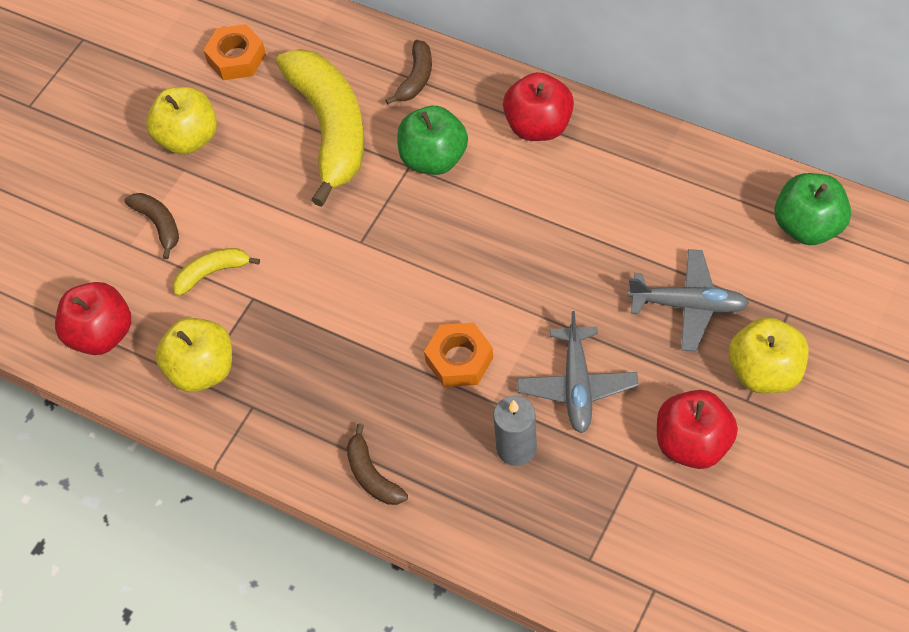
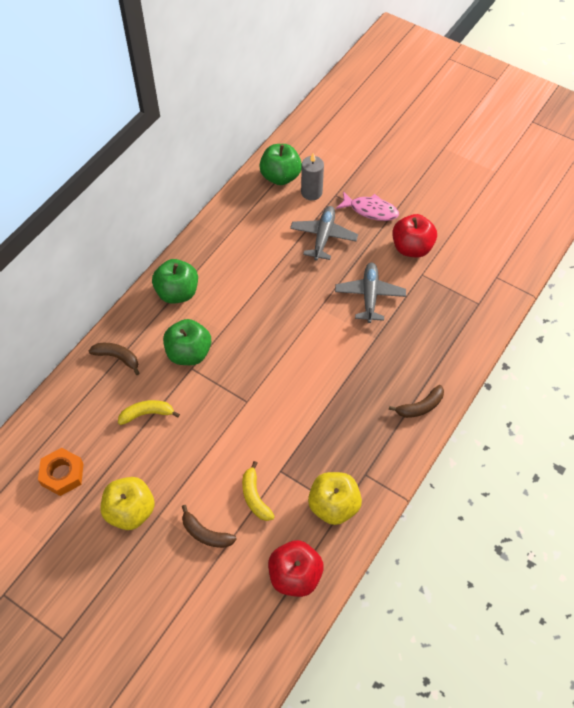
camera: 90 degrees left, 0 degrees up
brown banana [124,193,179,259] -> brown banana turned 120 degrees counterclockwise [182,505,237,548]
yellow banana [276,49,364,207] -> yellow banana [118,400,180,425], size x0.45
orange nut [424,323,493,387] -> none
grey candle [493,396,537,466] -> grey candle moved to [301,153,324,200]
red apple [503,72,574,141] -> green apple [152,259,198,304]
grey plane [517,311,639,433] -> grey plane turned 90 degrees counterclockwise [335,262,406,323]
yellow apple [729,317,809,394] -> pink fish [336,191,399,221]

